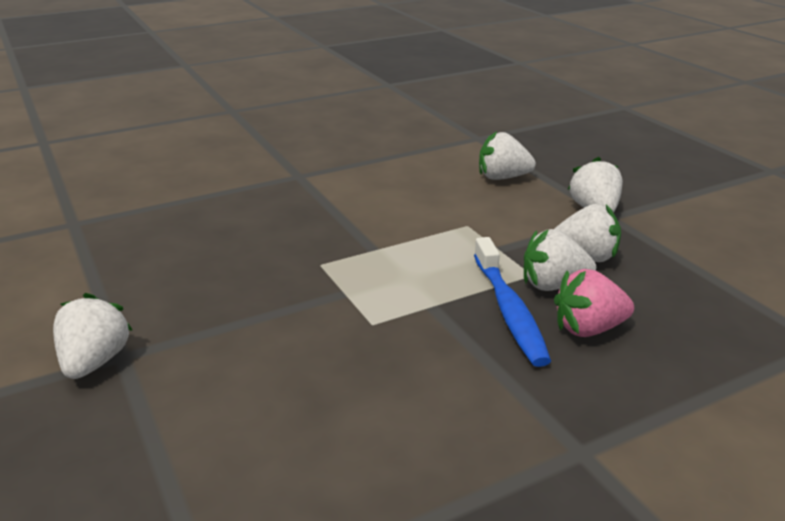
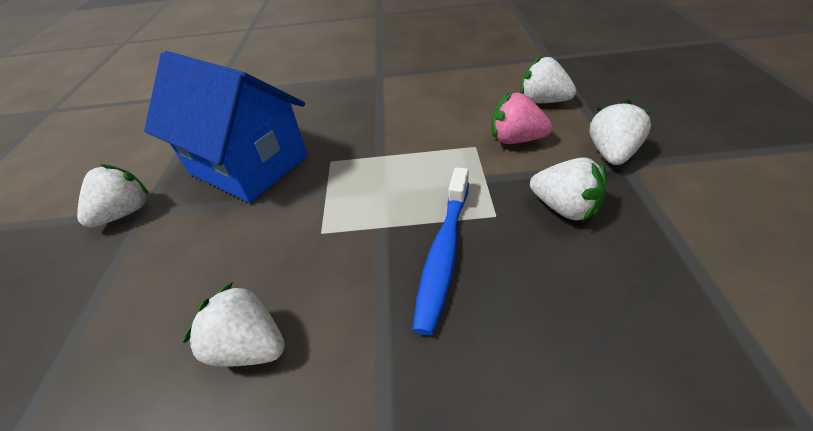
camera: 30 degrees right, 15 degrees up
white strawberry [524,229,596,291] -> white strawberry moved to [183,282,285,366]
pink strawberry [554,269,634,337] -> pink strawberry moved to [492,93,553,144]
none -> blue house [144,51,308,203]

